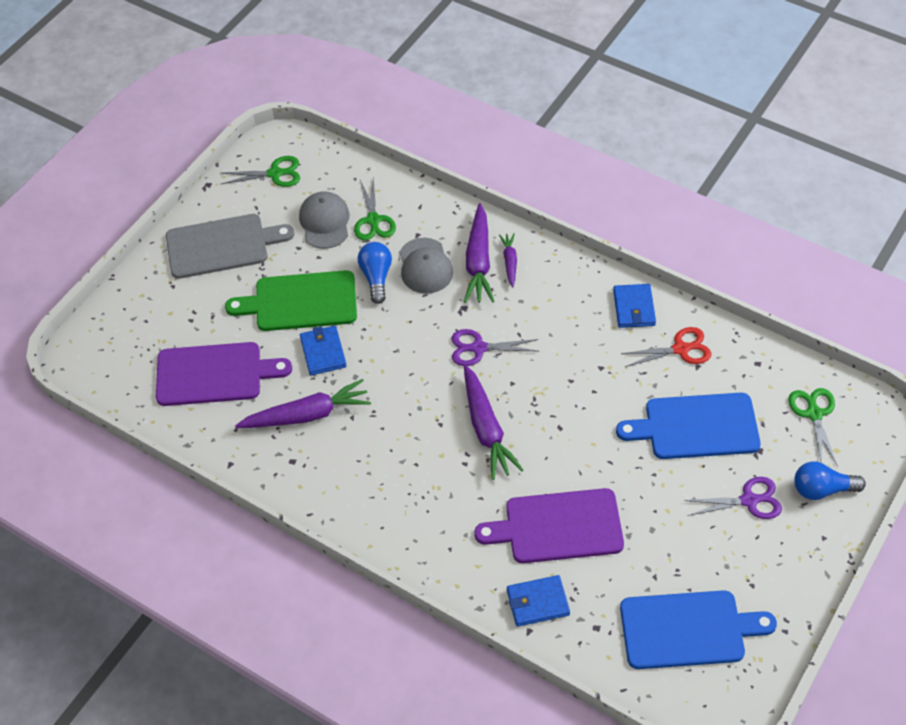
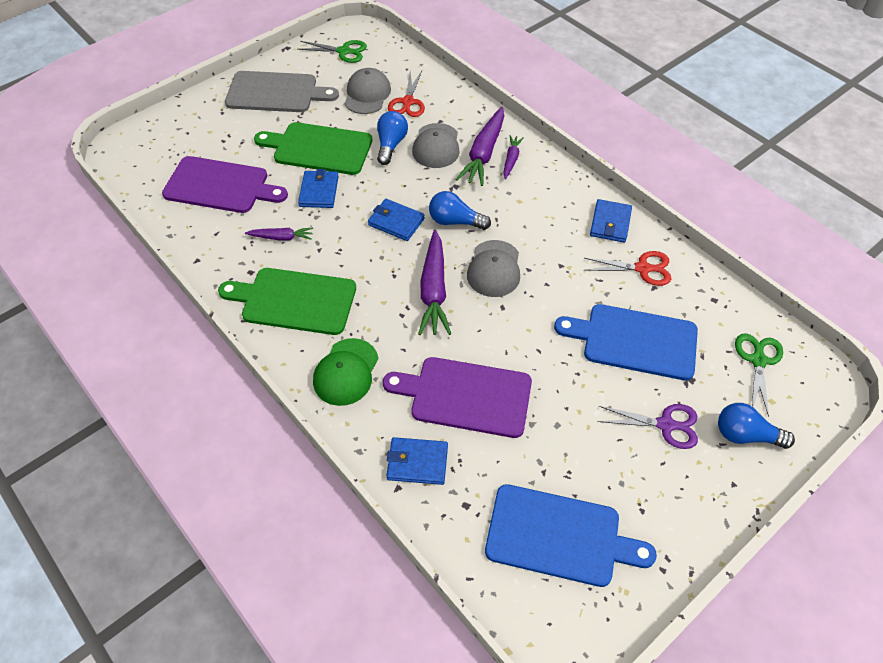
camera: 15 degrees right, 0 degrees up
purple carrot [235,379,371,428] -> purple carrot [245,227,313,241], size x0.54
green scissors [354,176,396,241] -> red scissors [388,71,425,117]
purple scissors [452,329,540,366] -> blue light bulb [429,191,491,230]
none -> green cutting board [218,268,356,335]
none -> green cap [313,338,379,406]
none -> blue wallet [368,199,425,241]
none -> grey cap [467,240,520,297]

